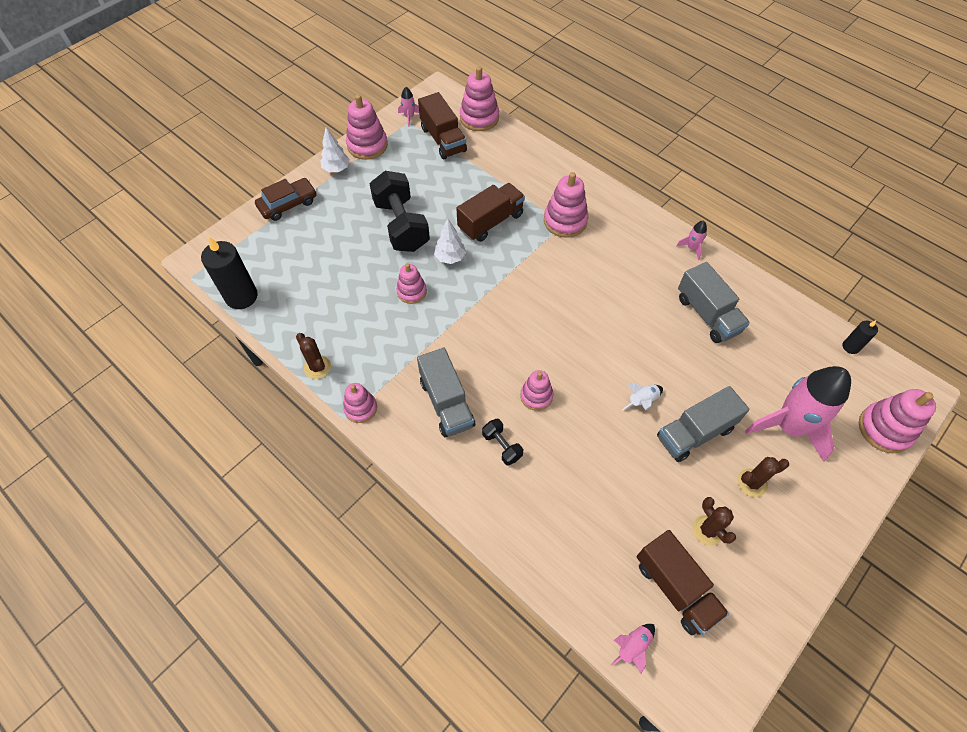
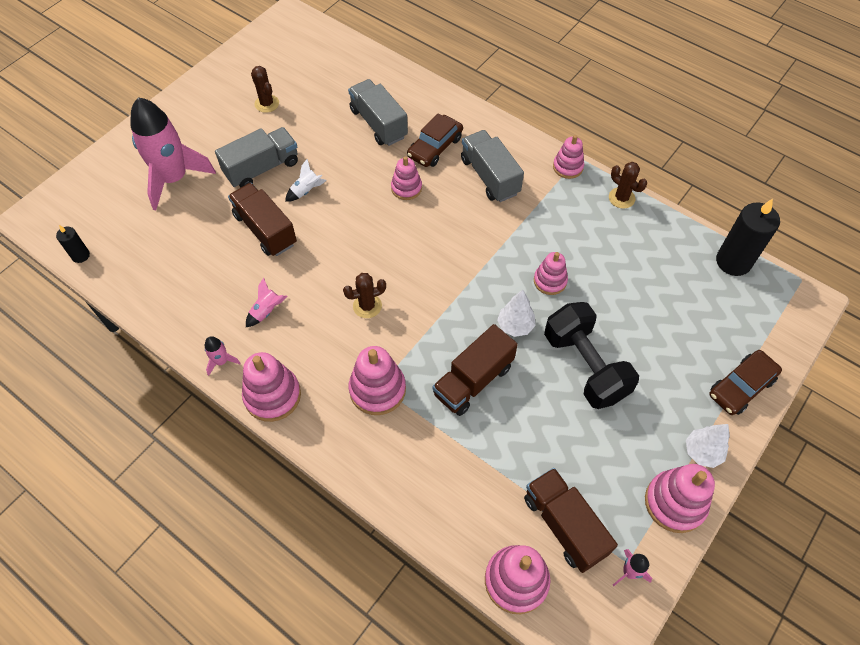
camera: 175 degrees right, 0 degrees up
black dumbbell [482,419,523,466] -> brown car [407,113,463,167]
pink rocket [611,624,655,674] -> pink rocket moved to [246,278,288,327]
brown truck [637,530,729,635] -> brown truck moved to [228,183,297,256]
grey truck [678,262,750,343] -> grey truck moved to [348,79,408,146]
brown cactus [737,457,789,497] -> brown cactus moved to [343,273,386,318]
pink stacking toy [859,389,936,453] -> pink stacking toy moved to [242,352,301,422]

